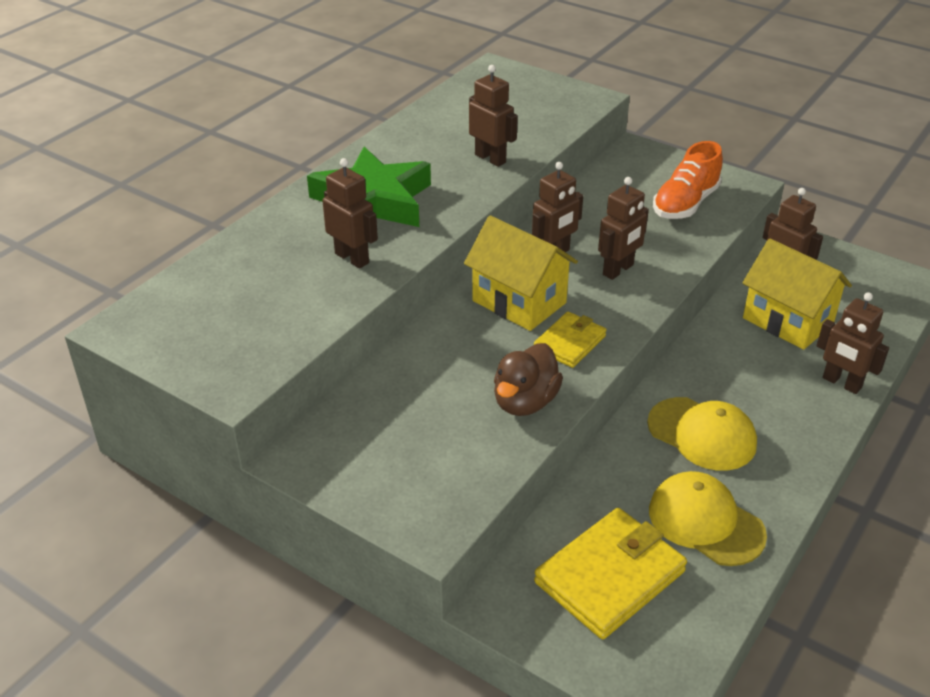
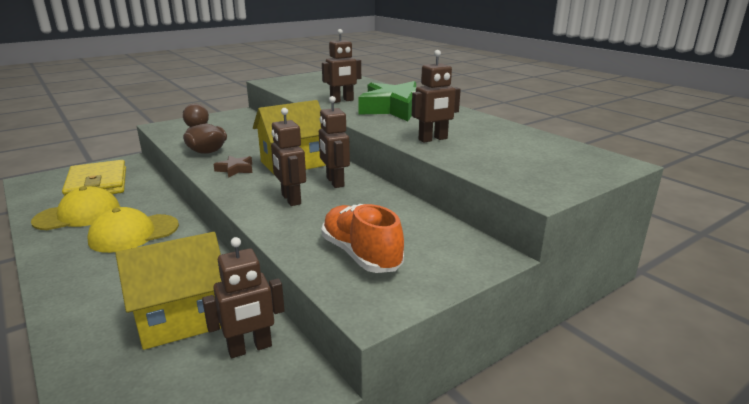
camera: 110 degrees right, 15 degrees down
yellow wallet [534,312,607,368] -> brown star [213,156,252,178]
brown robot [817,292,889,394] -> none

